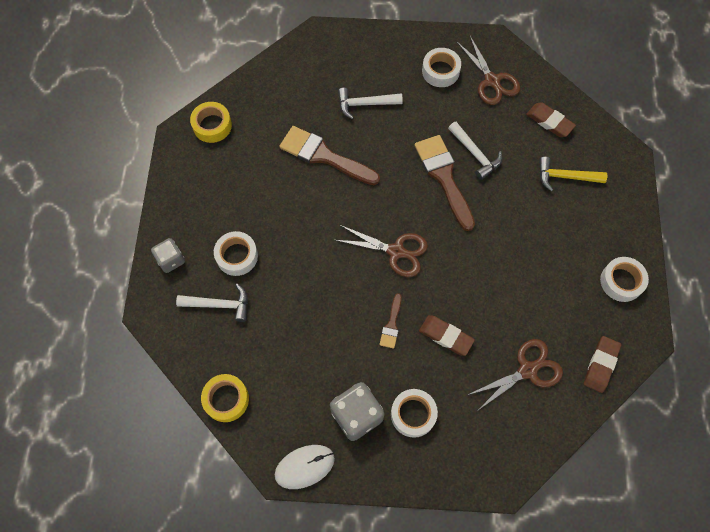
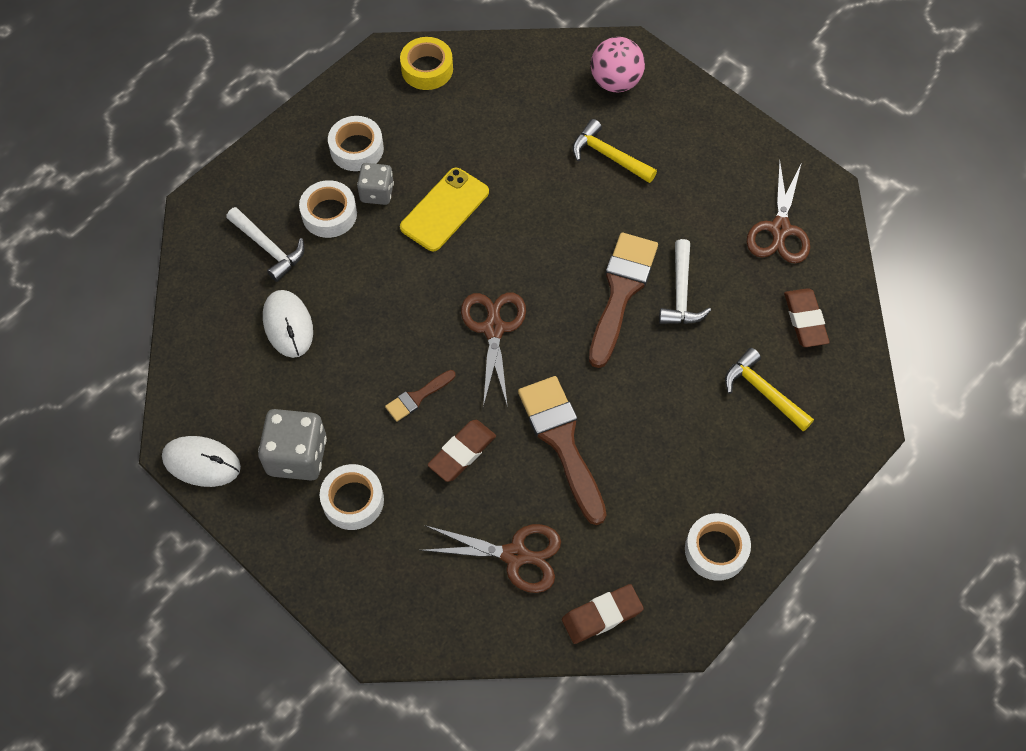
camera: 40 degrees right, 5 degrees down
grey dice [151,238,185,273] -> grey dice moved to [357,163,394,205]
yellow tape [201,374,249,422] -> none
brown brush [279,126,380,185] -> brown brush moved to [518,376,607,525]
brown scissors [335,225,428,277] -> brown scissors turned 150 degrees counterclockwise [461,292,526,407]
white hammer [338,88,403,119] -> yellow hammer [573,119,657,183]
brown eraser [419,315,475,356] -> brown eraser turned 60 degrees clockwise [427,420,496,482]
white tape [422,48,461,87] -> white tape moved to [328,116,384,171]
none -> white mouse [263,290,313,358]
none -> yellow phone [400,168,489,251]
none -> pink ball [591,37,645,92]

